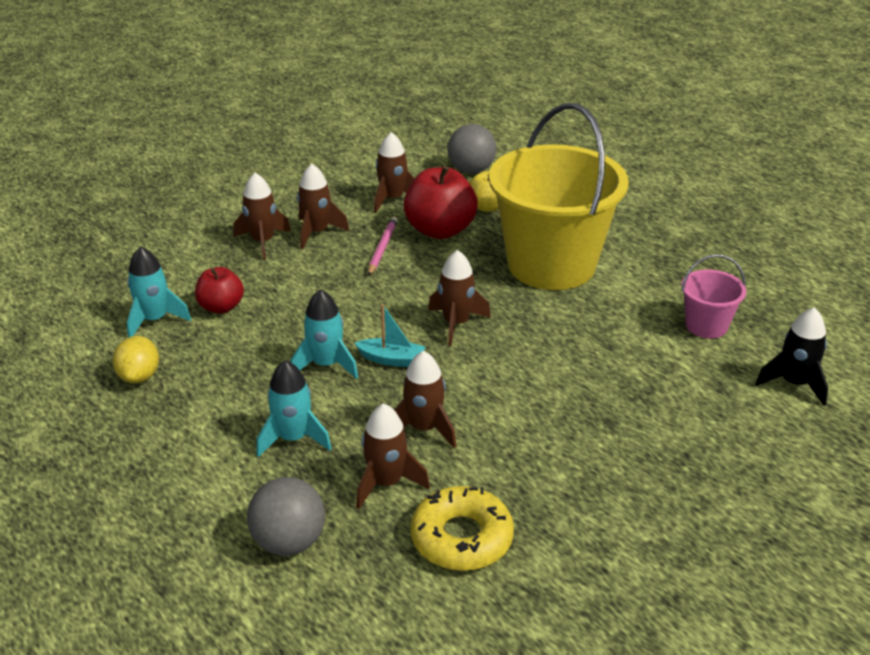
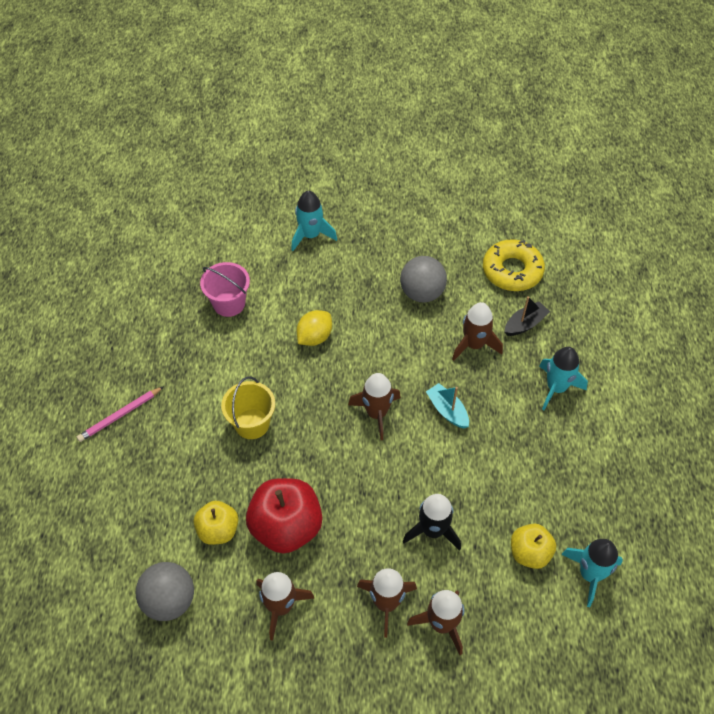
camera: 140 degrees left, 20 degrees up
yellow lemon [113,336,159,384] -> yellow lemon moved to [297,310,332,346]
red apple [195,267,244,314] -> yellow apple [511,524,556,569]
grey ball [247,477,325,556] -> grey ball moved to [400,256,447,302]
turquoise rocket [291,289,358,379] -> turquoise rocket moved to [291,191,337,251]
brown rocket [356,403,430,509] -> black boat [505,296,550,336]
pink pencil [368,217,398,276] -> pink pencil moved to [77,386,164,442]
yellow bucket [489,103,629,290] -> yellow bucket [221,376,275,439], size x0.44
black rocket [755,307,828,406] -> black rocket moved to [403,494,461,551]

